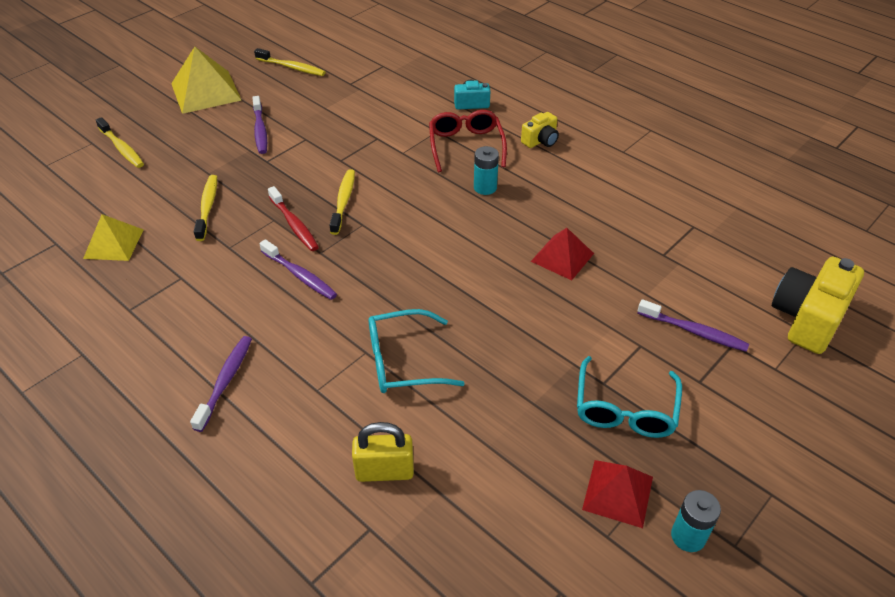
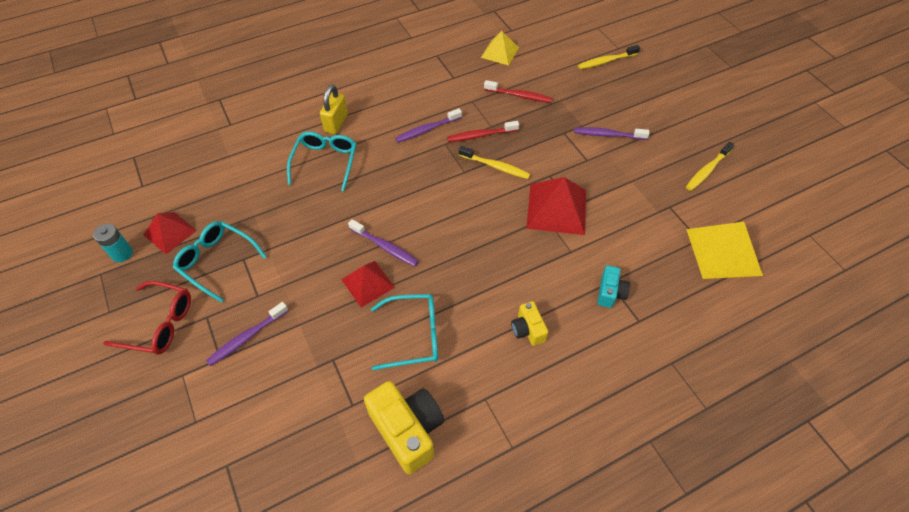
camera: 110 degrees right, 10 degrees up
yellow pyramid [171,46,241,114] -> yellow pyramid moved to [686,222,763,279]
purple toothbrush [190,336,252,432] -> purple toothbrush moved to [348,219,419,267]
yellow toothbrush [194,175,217,241] -> red toothbrush [484,80,552,103]
yellow padlock [352,422,414,482] -> yellow padlock moved to [320,85,348,134]
red glasses [429,110,507,172] -> red glasses moved to [103,281,191,355]
turquoise battery [474,146,499,195] -> none
yellow camera [772,257,864,354] -> yellow camera moved to [364,381,444,474]
none -> turquoise glasses [371,294,438,370]
none -> red pyramid [526,177,586,235]

